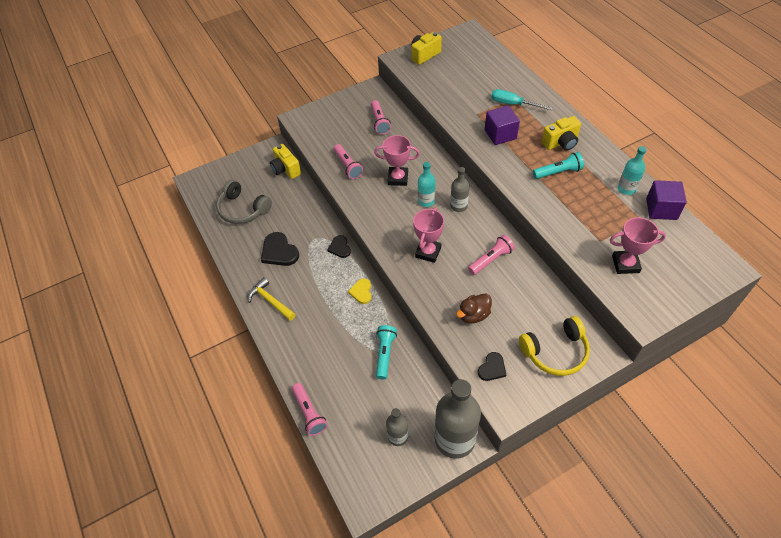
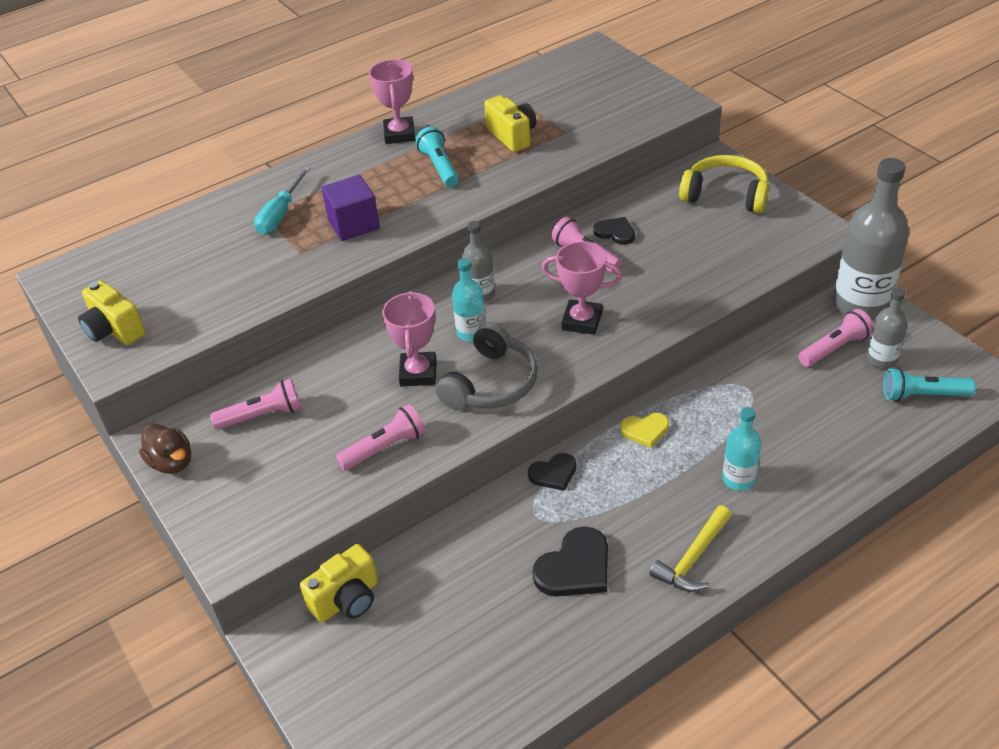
camera: 95 degrees left, 10 degrees down
grey headphones [216,180,272,224] -> grey headphones moved to [435,322,538,410]
pink flashlight [292,383,327,436] -> pink flashlight moved to [798,309,874,367]
turquoise flashlight [376,325,397,379] -> turquoise flashlight moved to [883,368,976,402]
brown duck [456,294,492,324] -> brown duck moved to [139,423,191,474]
black heart [478,352,506,381] -> black heart moved to [593,217,635,245]
yellow headphones [519,316,590,376] -> yellow headphones turned 45 degrees counterclockwise [679,155,769,213]
yellow camera [542,116,581,151] -> yellow camera moved to [484,95,536,152]
pink trophy [610,217,666,274] -> pink trophy moved to [369,59,415,144]
turquoise bottle [618,146,647,195] -> turquoise bottle moved to [722,407,761,491]
purple cube [646,180,687,220] -> none

